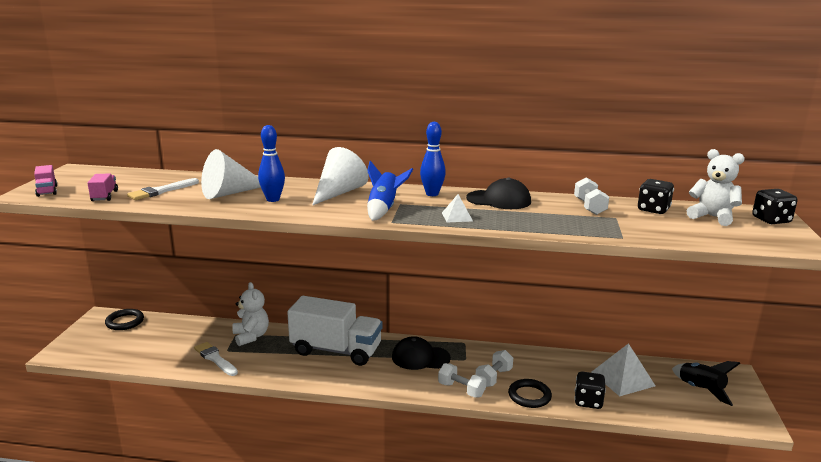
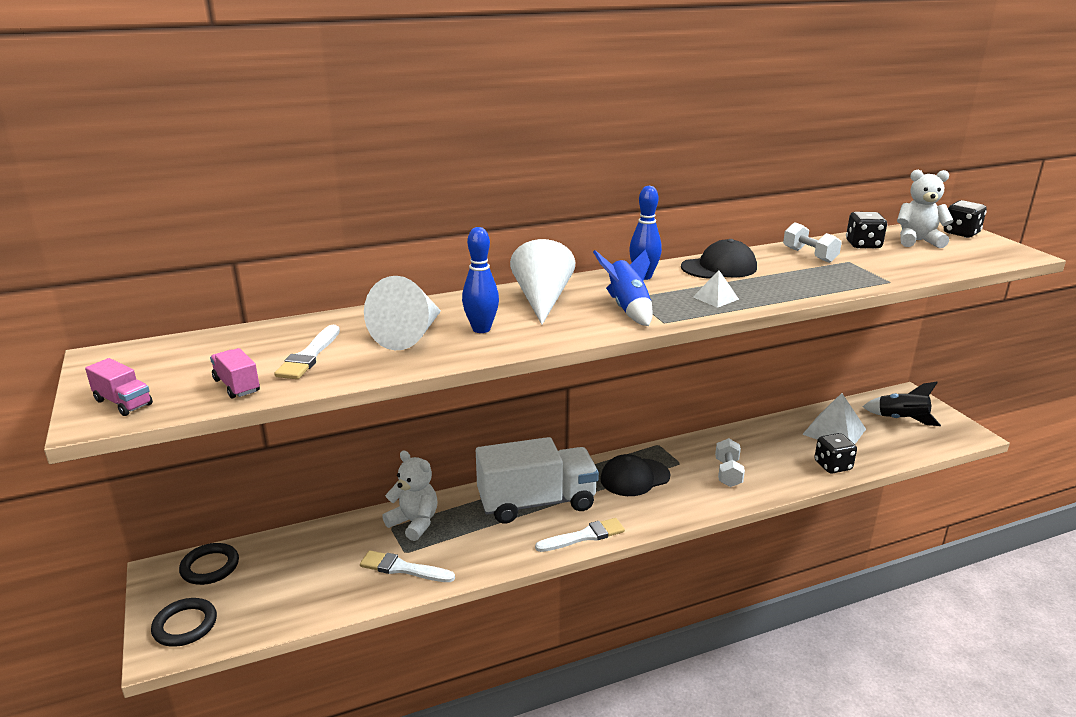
camera: 30 degrees left, 5 degrees up
white dumbbell [438,363,486,398] -> none
black ring [508,379,552,408] -> black ring moved to [151,598,217,647]
none -> white brush [535,518,625,552]

